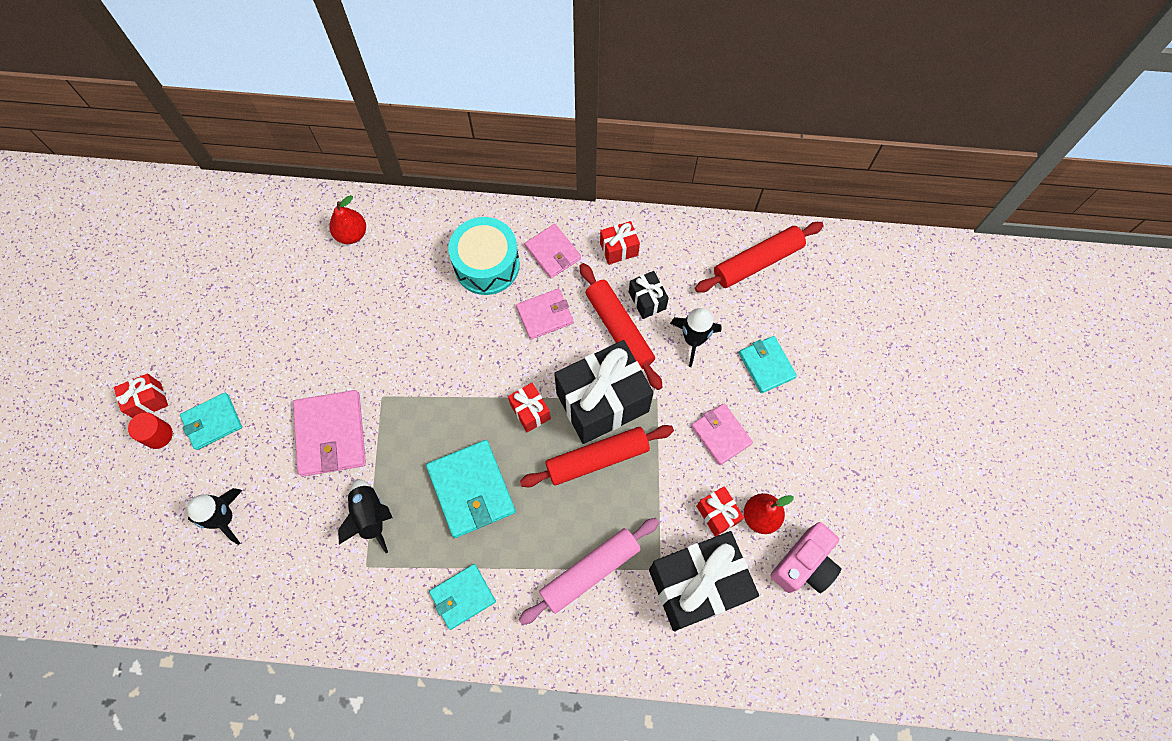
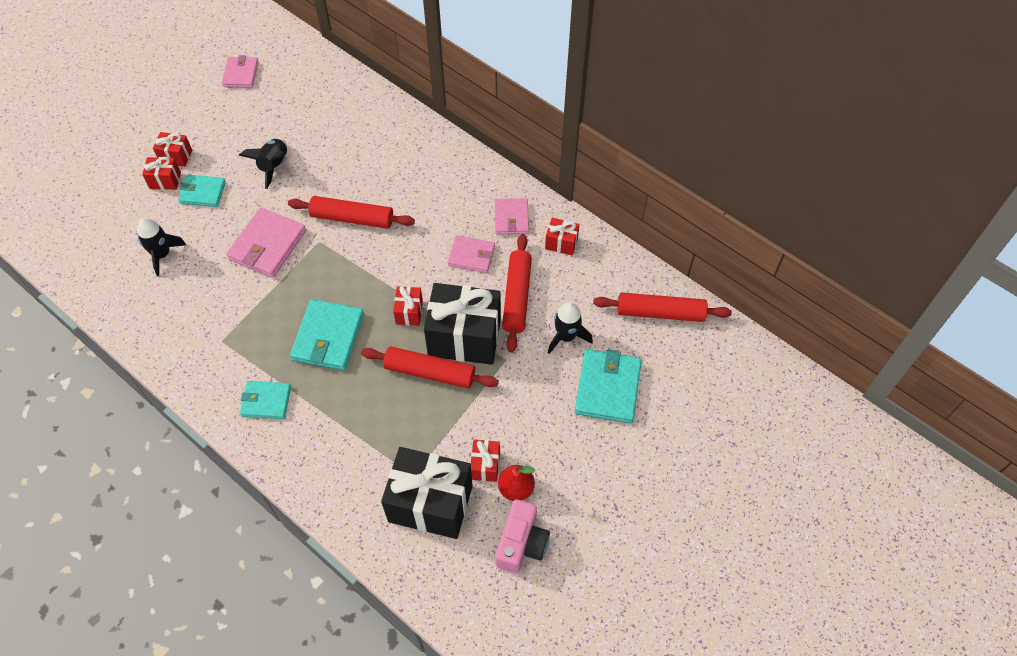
camera: 35 degrees right, 10 degrees down
red cylinder [128,412,173,449] -> red gift [142,157,181,190]
red pear [329,195,366,244] -> none
black rocket [338,479,392,553] -> black rocket moved to [239,138,287,189]
turquoise drum [448,217,520,295] -> none
pink rolling pin [519,518,659,625] -> none
black gift [629,271,669,319] -> none
pink wallet [691,403,753,465] -> pink wallet moved to [222,55,259,88]
turquoise wallet [739,336,797,393] -> turquoise wallet [575,349,642,423], size x1.57
pink camera [770,522,841,593] -> pink camera turned 60 degrees counterclockwise [495,499,550,573]
none -> red rolling pin [288,196,415,229]

